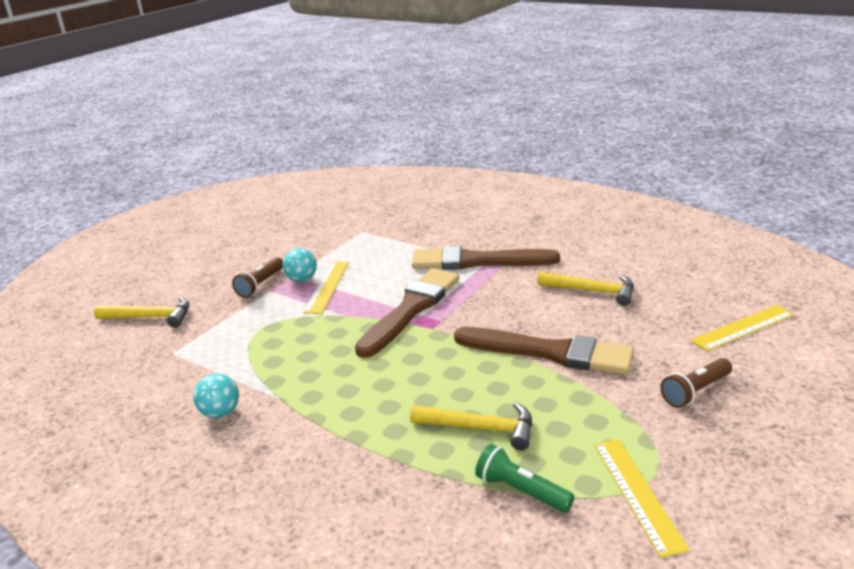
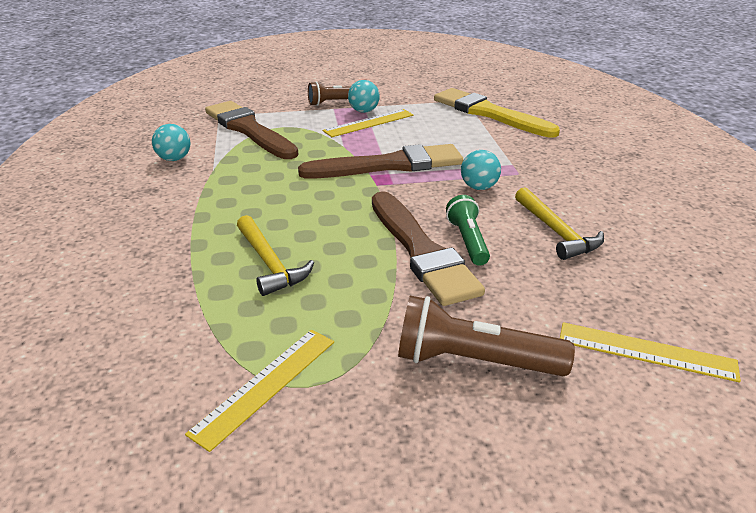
camera: 45 degrees right, 5 degrees up
yellow hammer [94,297,190,328] -> none
brown brush [412,246,560,270] -> brown brush moved to [205,101,298,159]
green flashlight [475,444,575,513] -> green flashlight moved to [446,195,490,266]
brown flashlight [660,358,732,408] -> brown flashlight [398,296,575,376], size x1.53
none -> yellow brush [434,88,560,138]
none -> turquoise ball [461,150,501,190]

